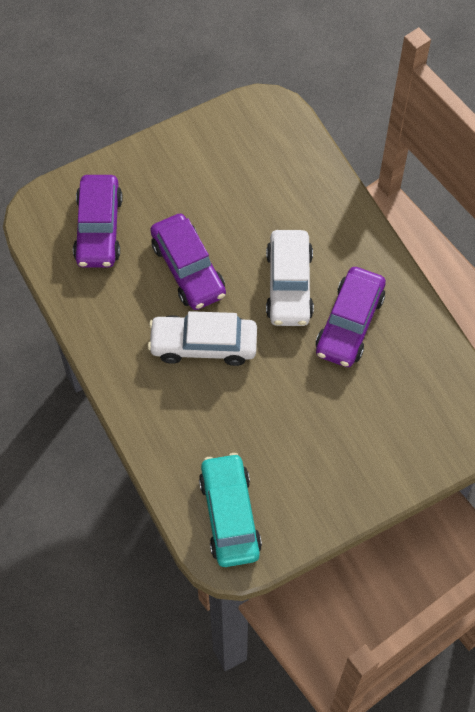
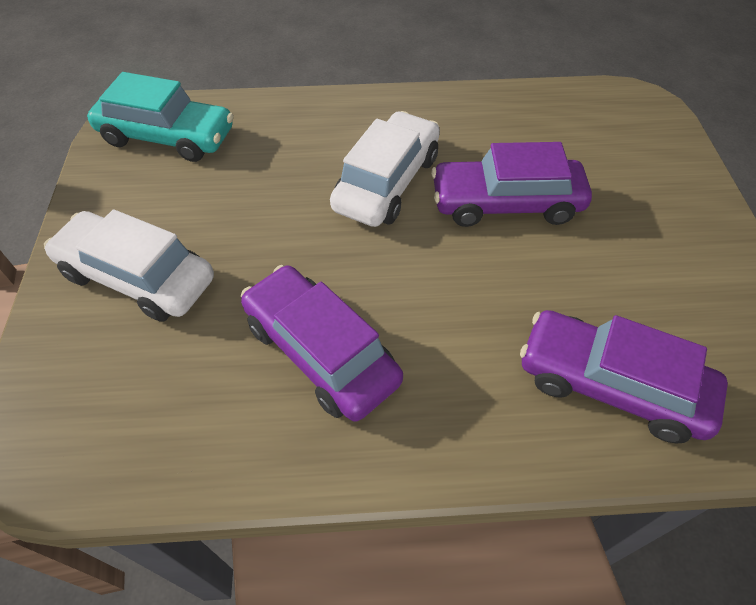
camera: 115 degrees right, 10 degrees down
purple car [73,175,123,268] -> purple car moved to [520,310,728,443]
white car [266,230,314,326] -> white car moved to [44,209,214,322]

